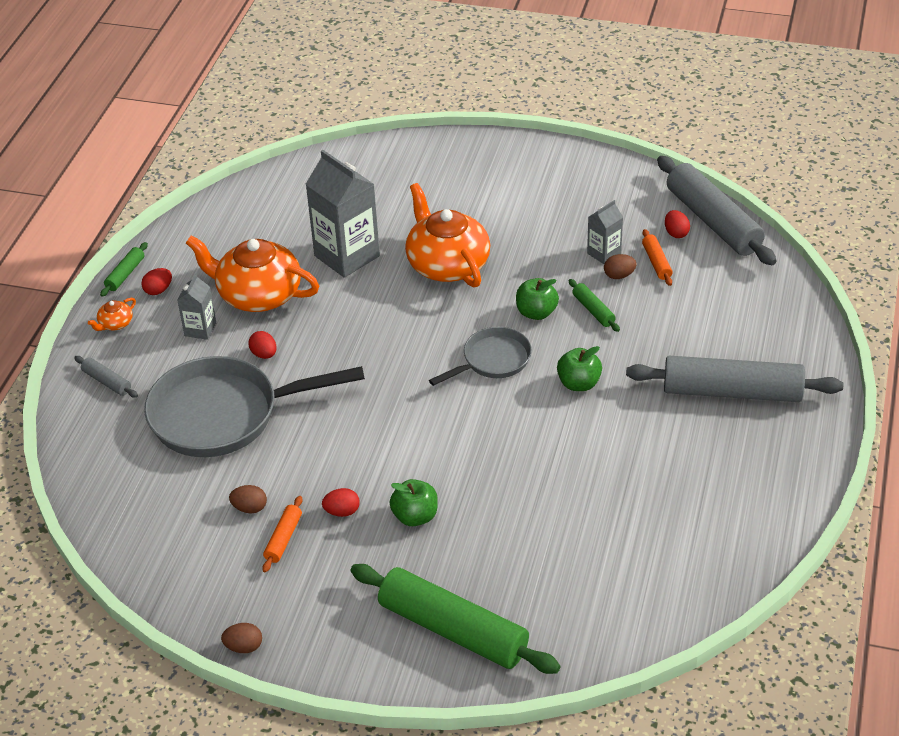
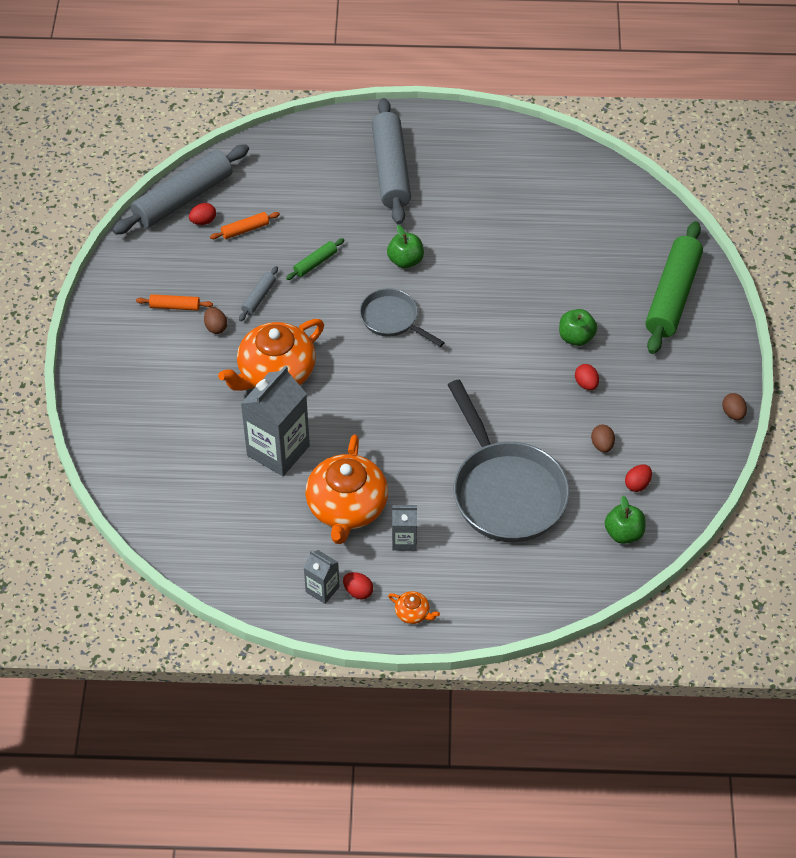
camera: 105 degrees left, 10 degrees up
grey rolling pin [74,356,138,398] -> grey rolling pin moved to [239,266,278,321]
green rolling pin [100,242,148,297] -> none
red egg [248,331,277,359] -> red egg moved to [625,464,652,492]
orange rolling pin [262,496,303,572] -> orange rolling pin moved to [136,294,213,311]
green apple [516,278,559,320] -> green apple moved to [605,496,646,544]
grey carton [587,200,623,264] -> grey carton moved to [303,550,339,604]
brown egg [604,254,637,279] -> brown egg moved to [204,307,227,334]

